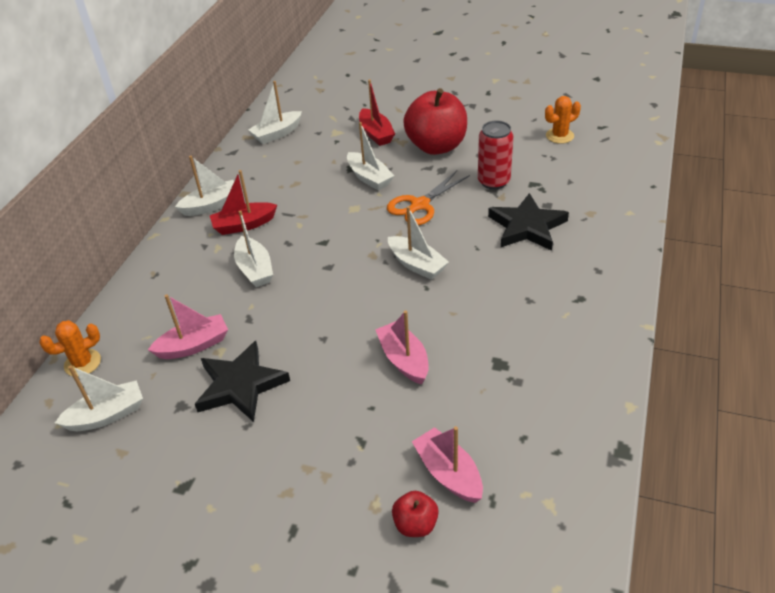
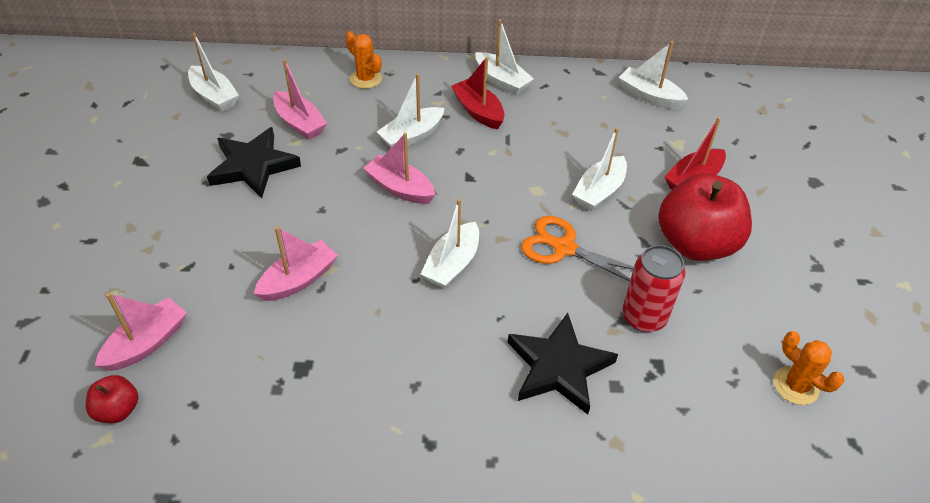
camera: 70 degrees right, 5 degrees up
orange cactus [39,320,101,377] -> orange cactus moved to [345,31,382,89]
red apple [392,491,439,537] -> red apple moved to [86,375,138,423]
none -> pink boat [363,133,435,204]

